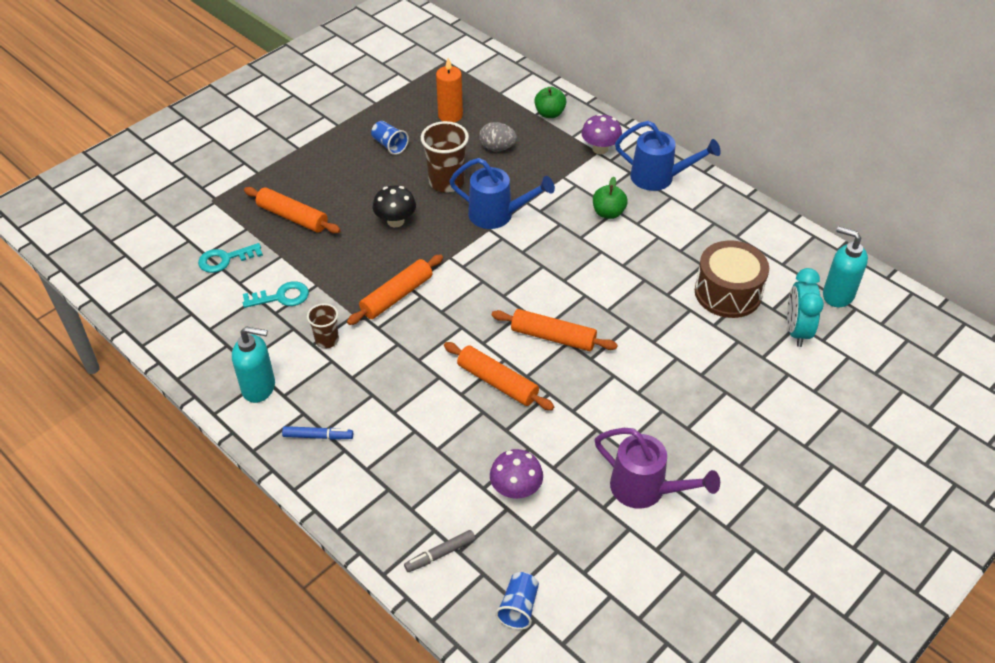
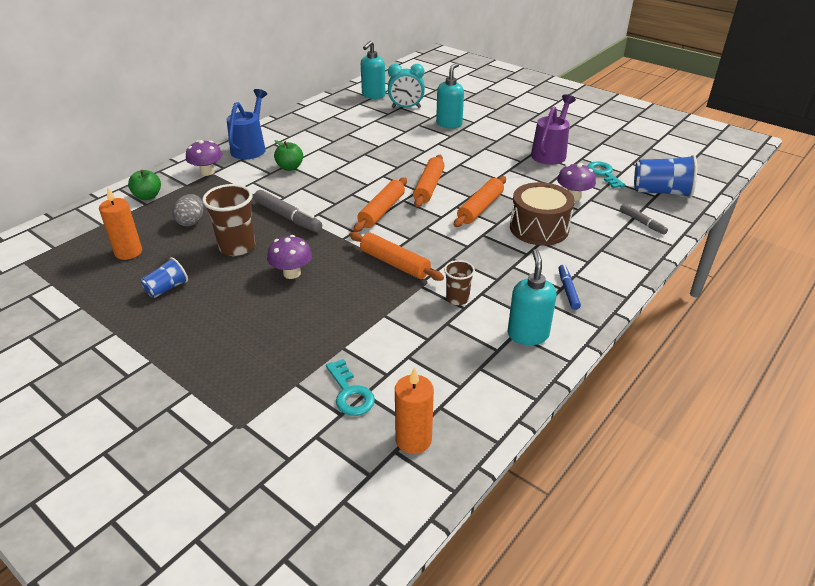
camera: 95 degrees left, 10 degrees down
turquoise key [243,281,309,308] -> turquoise key moved to [587,161,625,189]
orange rolling pin [244,187,341,233] -> orange rolling pin moved to [354,177,407,232]
black mushroom [373,186,416,227] -> purple mushroom [267,235,312,279]
blue watering can [449,158,555,229] -> grey marker [254,190,322,232]
blue cup [495,572,539,630] -> blue cup [634,155,697,198], size x1.73
brown drum [695,241,769,318] -> brown drum moved to [510,182,575,246]
none -> orange candle [395,368,434,454]
none -> turquoise soap dispenser [436,63,464,129]

